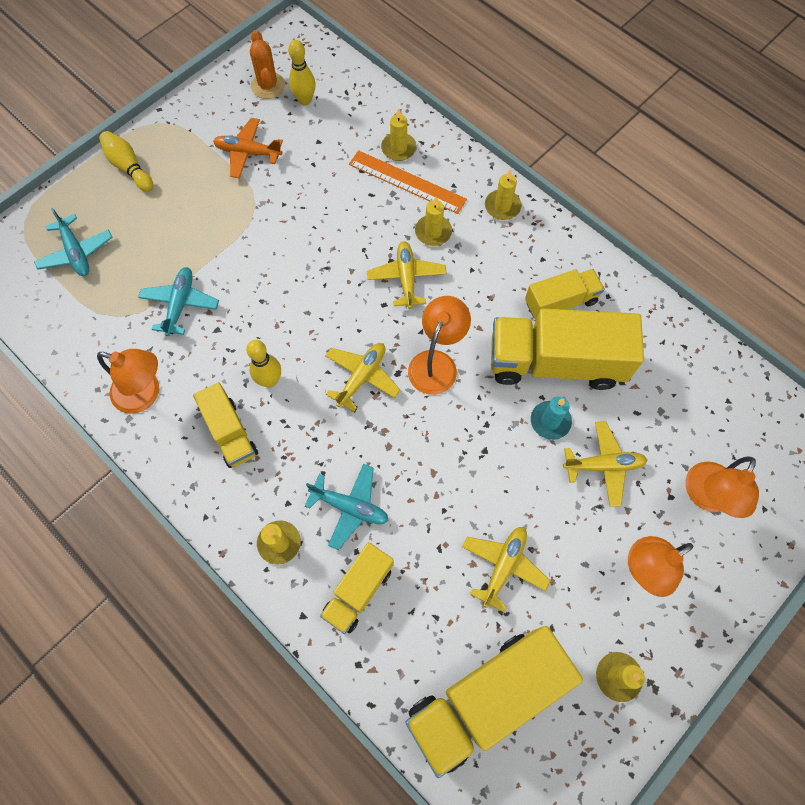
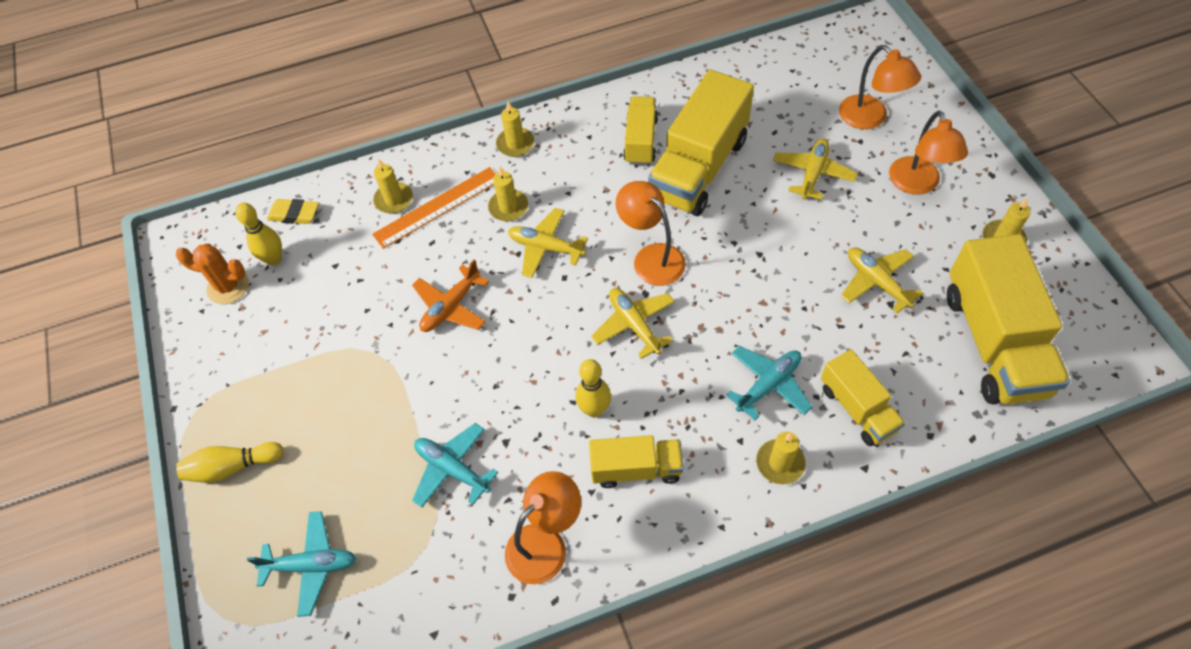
camera: 60 degrees left, 10 degrees down
orange plane [213,118,283,178] -> orange plane moved to [412,259,489,332]
turquoise candle [531,396,572,440] -> none
none -> yellow eraser [267,199,319,224]

